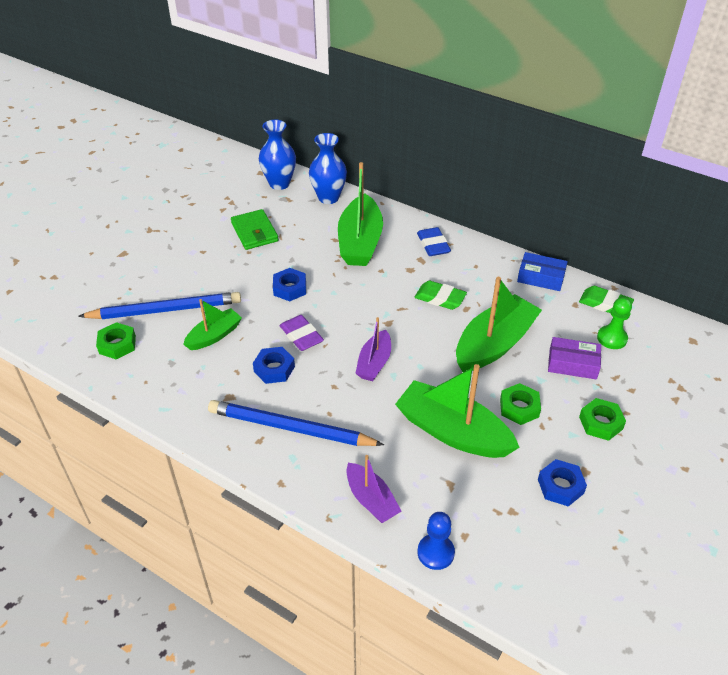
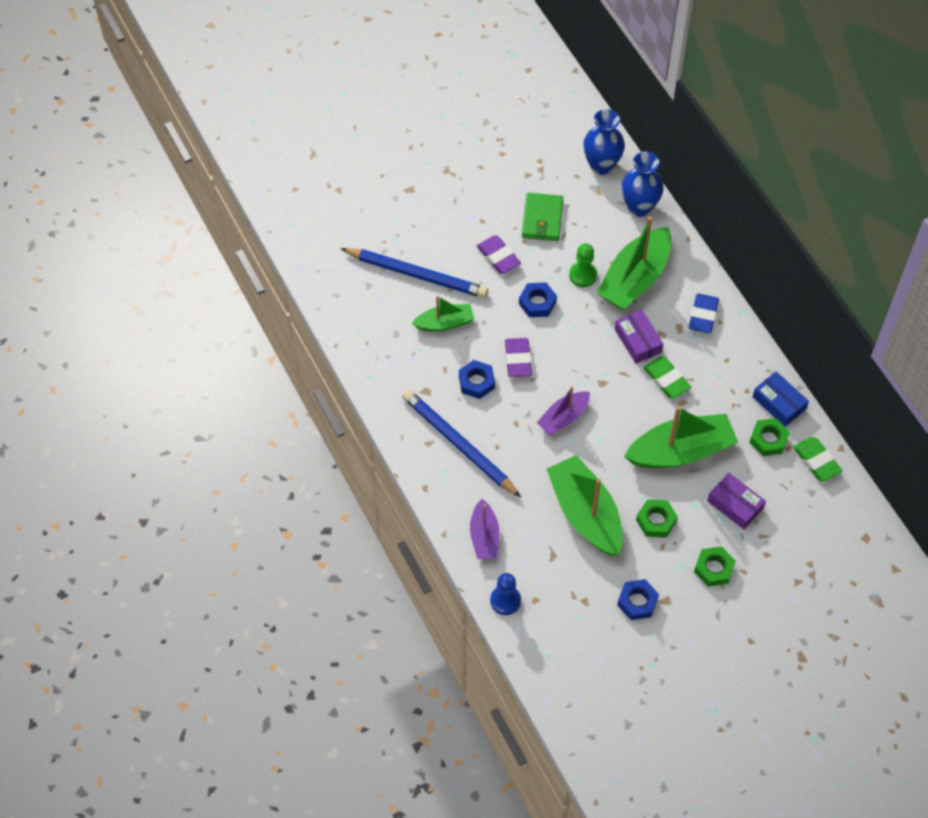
camera: 30 degrees right, 15 degrees up
green nut [96,322,136,359] -> green nut moved to [749,418,790,456]
green pawn [597,297,632,349] -> green pawn moved to [569,243,597,287]
none -> purple eraser [477,235,521,274]
none -> purple box [615,310,664,363]

